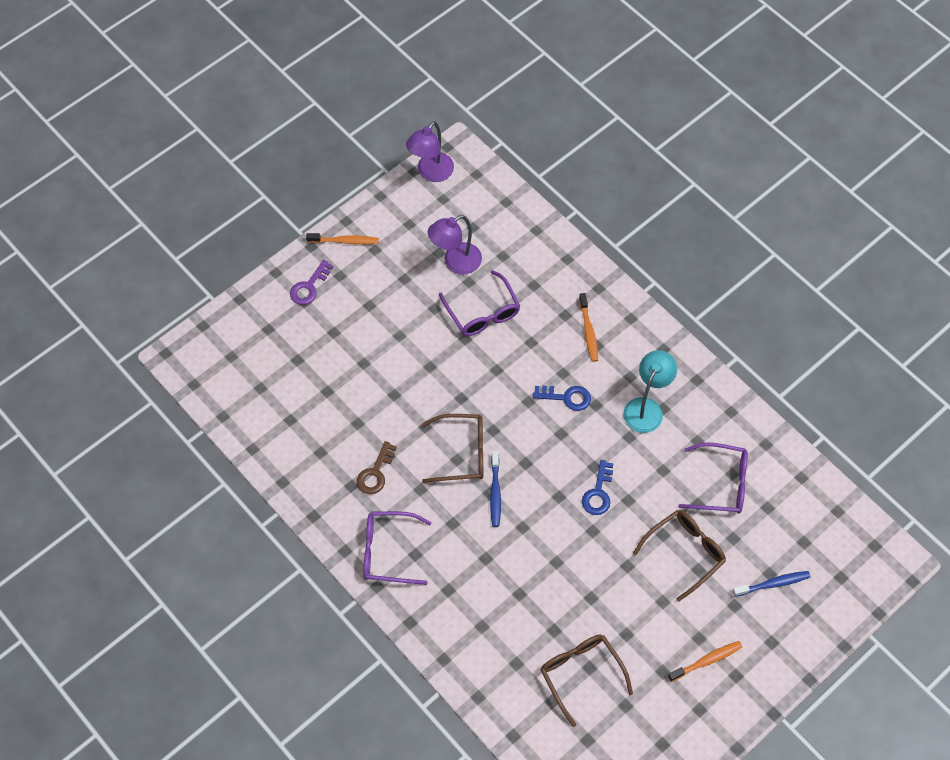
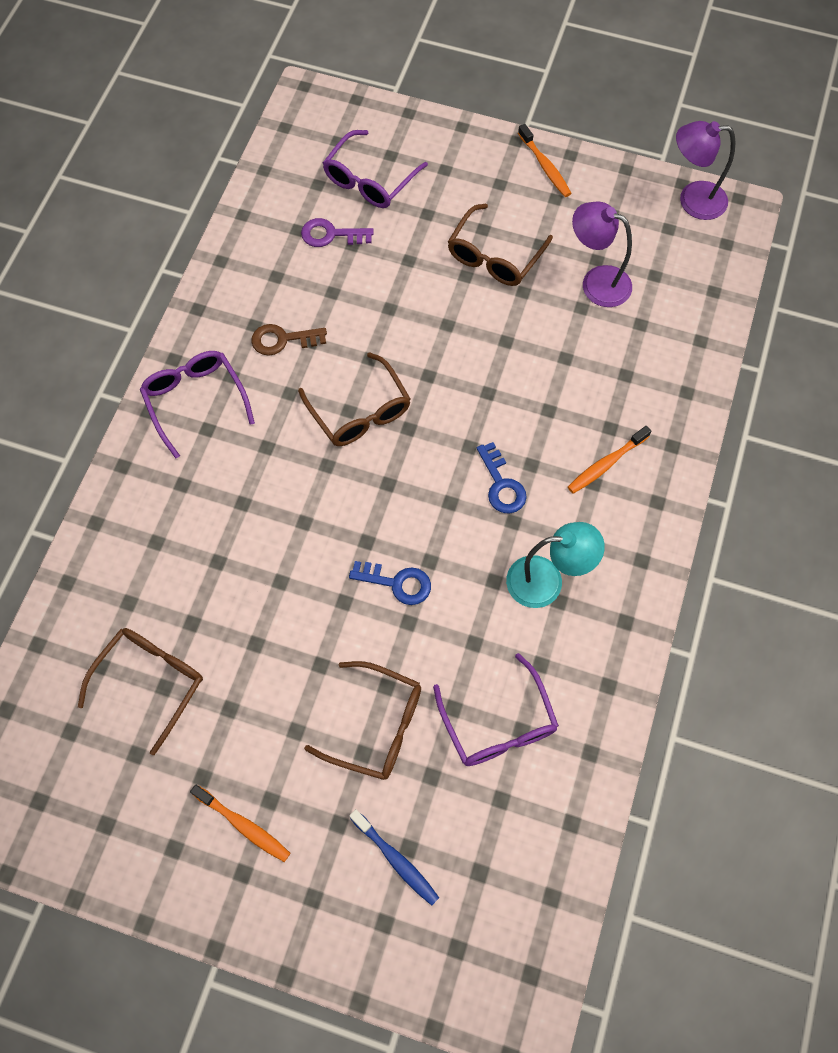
camera: 60 degrees right, 5 degrees up
purple key [290,260,333,305] -> purple key moved to [301,218,374,247]
purple glasses [439,270,520,336] -> purple glasses moved to [323,130,428,208]
blue toothbrush [490,451,501,527] -> none
blue key [582,460,614,515] -> blue key turned 150 degrees counterclockwise [349,561,431,605]
none -> brown glasses [448,204,553,286]

